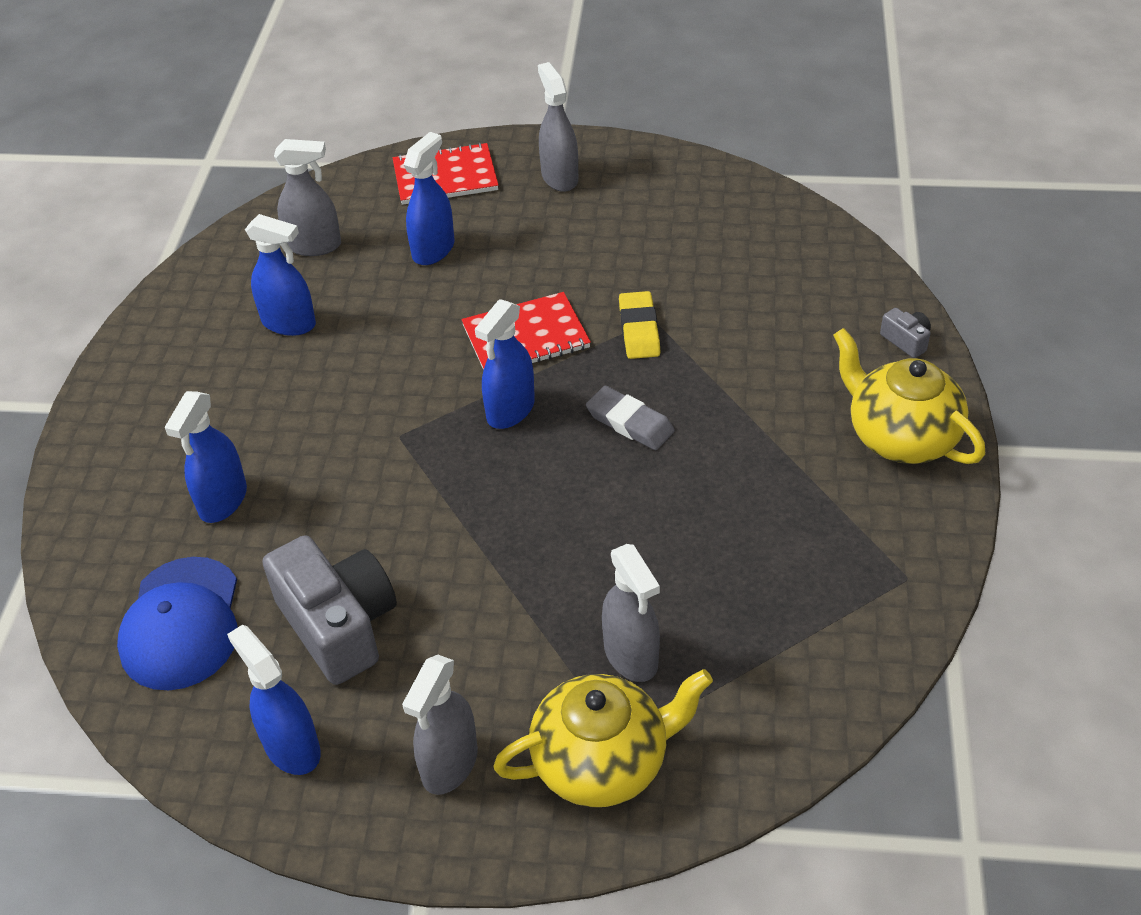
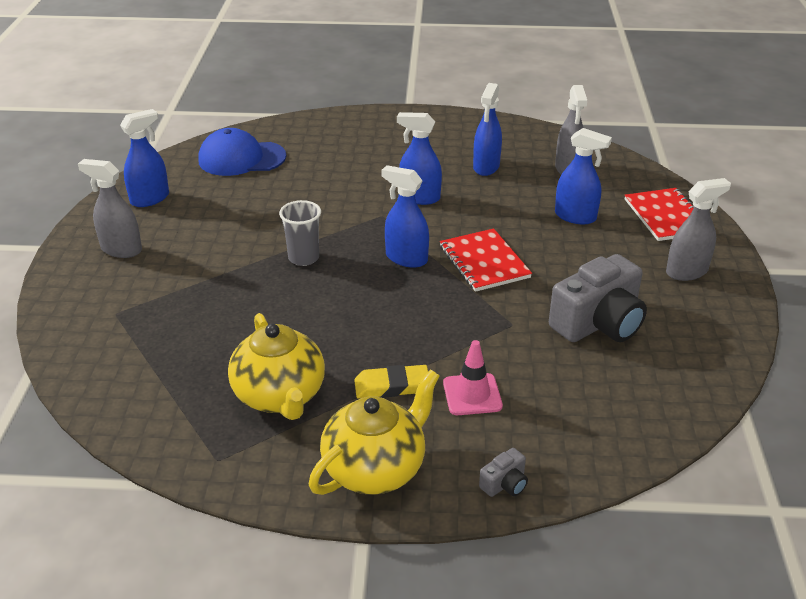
camera: 85 degrees right, 10 degrees down
blue spray bottle [165,391,247,523] -> blue spray bottle moved to [397,112,442,205]
grey camera [262,535,397,685] -> grey camera moved to [549,254,647,342]
yellow teapot [493,669,713,807] -> yellow teapot moved to [228,313,325,420]
grey eraser [586,386,675,450] -> none
grey spray bottle [602,544,660,682] -> none
yellow eraser [619,291,661,359] -> yellow eraser moved to [354,365,428,399]
none -> grey cup [279,200,321,266]
none -> pink traffic cone [443,340,503,415]

